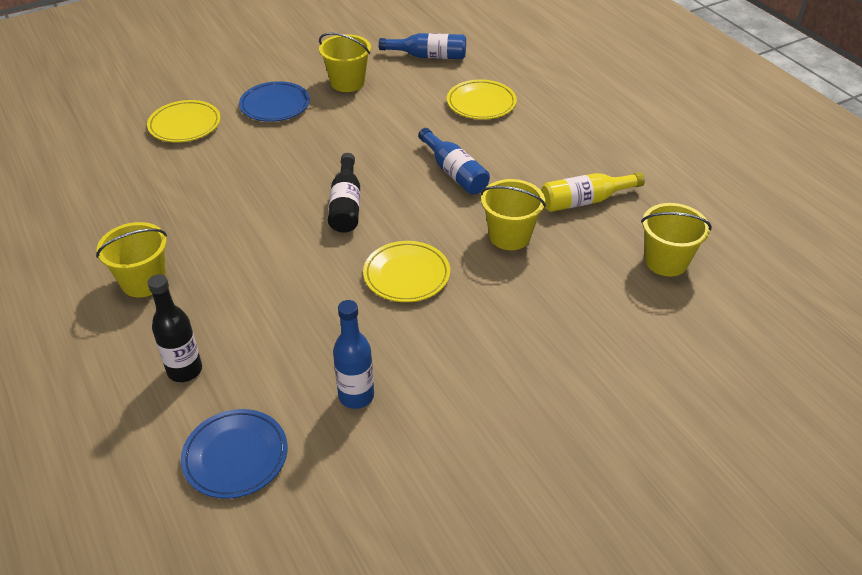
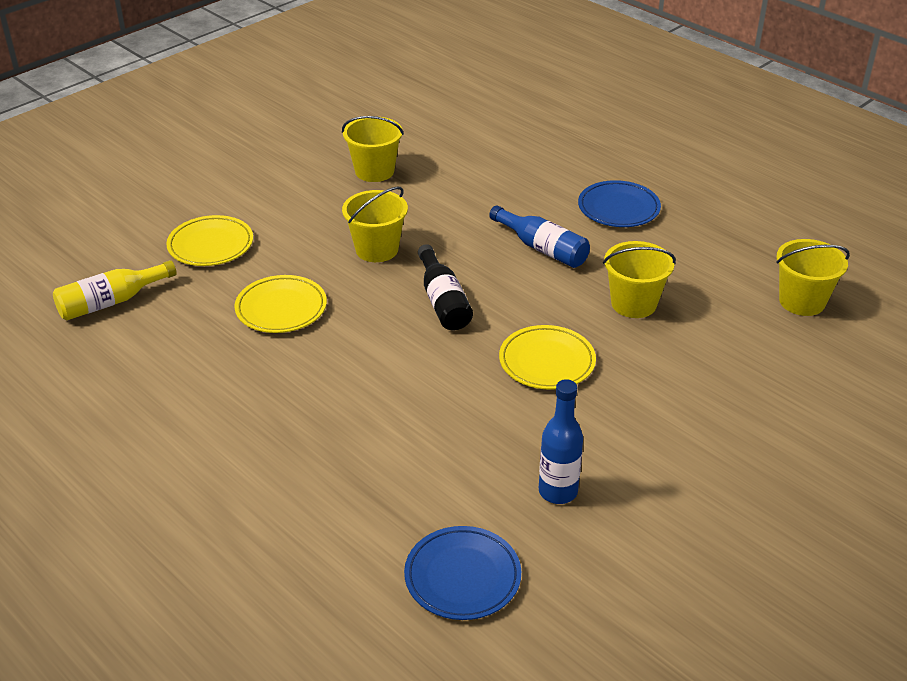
camera: 15 degrees left, 5 degrees down
yellow bucket [96,222,167,297] -> yellow bucket moved to [342,186,408,262]
black bottle [148,274,202,382] -> none
blue plate [239,81,310,122] -> blue plate moved to [578,180,661,227]
blue bottle [379,33,466,59] -> none
yellow plate [447,80,517,120] -> yellow plate moved to [234,275,327,333]
yellow bottle [541,172,645,212] -> yellow bottle moved to [53,260,177,320]

